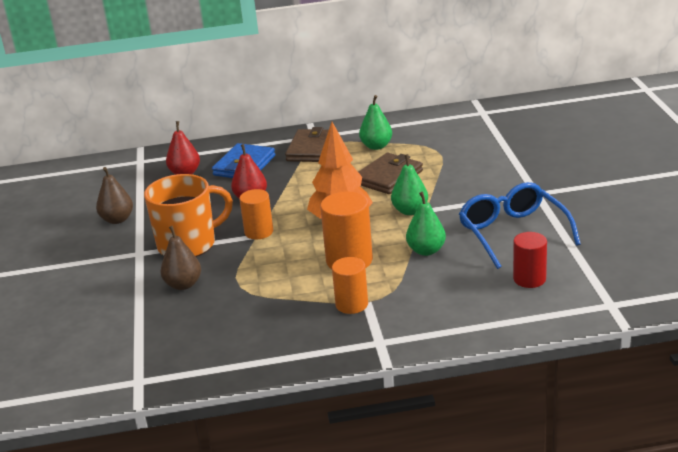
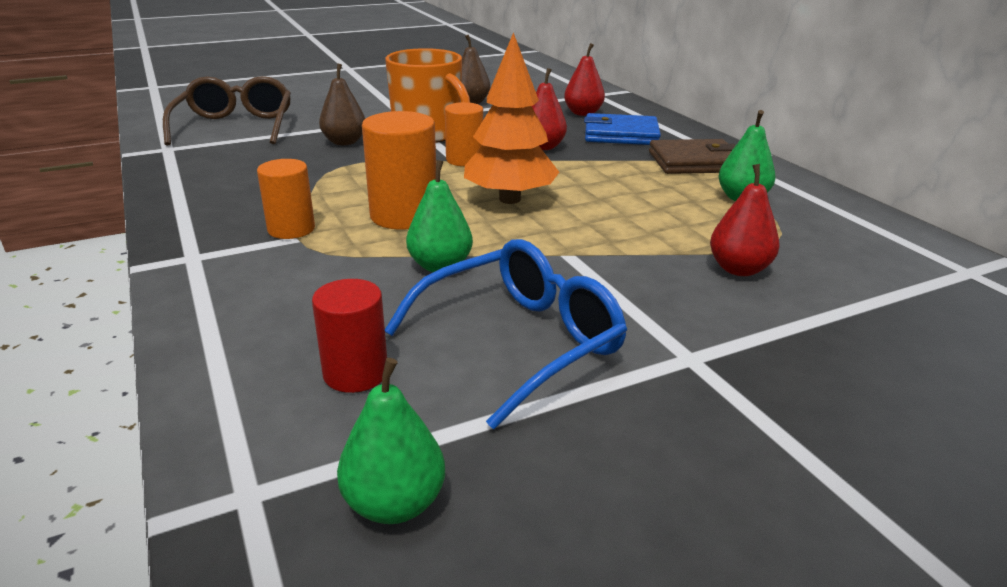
camera: 70 degrees right, 0 degrees up
brown wallet [358,153,423,194] -> none
green pear [391,154,428,215] -> green pear moved to [337,358,445,524]
none -> brown glasses [163,76,291,146]
none -> red pear [710,164,779,276]

